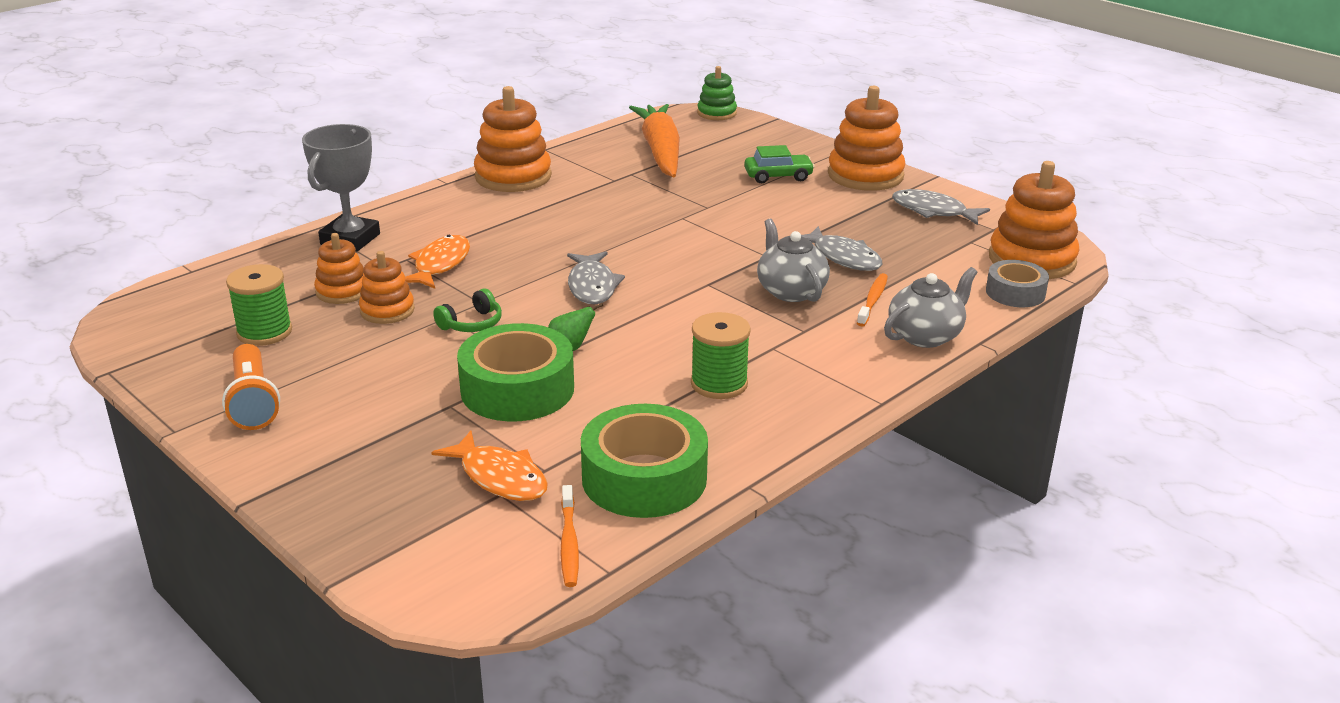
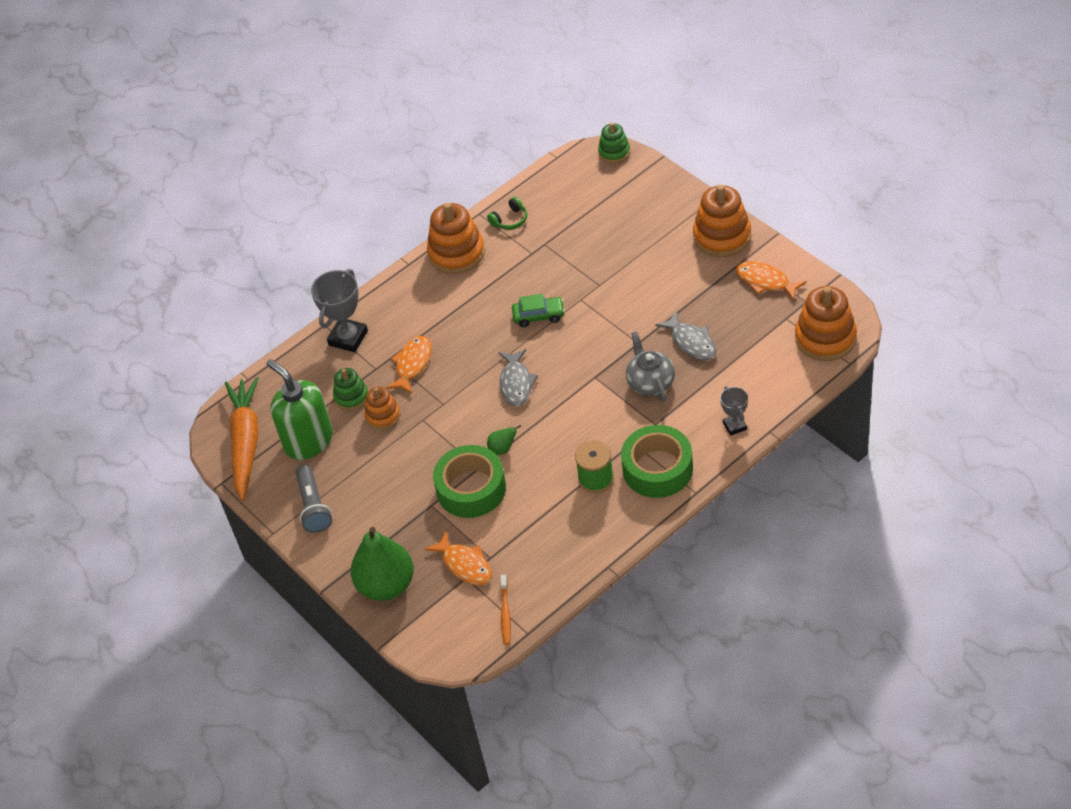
camera: 10 degrees right, 20 degrees up
orange flashlight [222,344,280,430] -> grey flashlight [296,465,332,533]
green spool [226,264,292,346] -> green soap dispenser [266,359,333,460]
orange stacking toy [314,233,364,304] -> green stacking toy [333,368,368,410]
green headphones [433,289,502,332] -> green headphones moved to [487,197,527,230]
green tape [581,404,708,518] -> green tape moved to [621,425,693,498]
orange carrot [629,104,680,177] -> orange carrot moved to [225,377,259,500]
green car [744,145,815,183] -> green car moved to [512,294,565,327]
orange toothbrush [857,273,888,326] -> none
grey teapot [884,267,977,348] -> grey trophy [720,386,748,436]
grey fish [892,189,990,225] -> orange fish [736,261,807,301]
grey tape [986,260,1049,307] -> none
none -> green pear [351,527,414,601]

